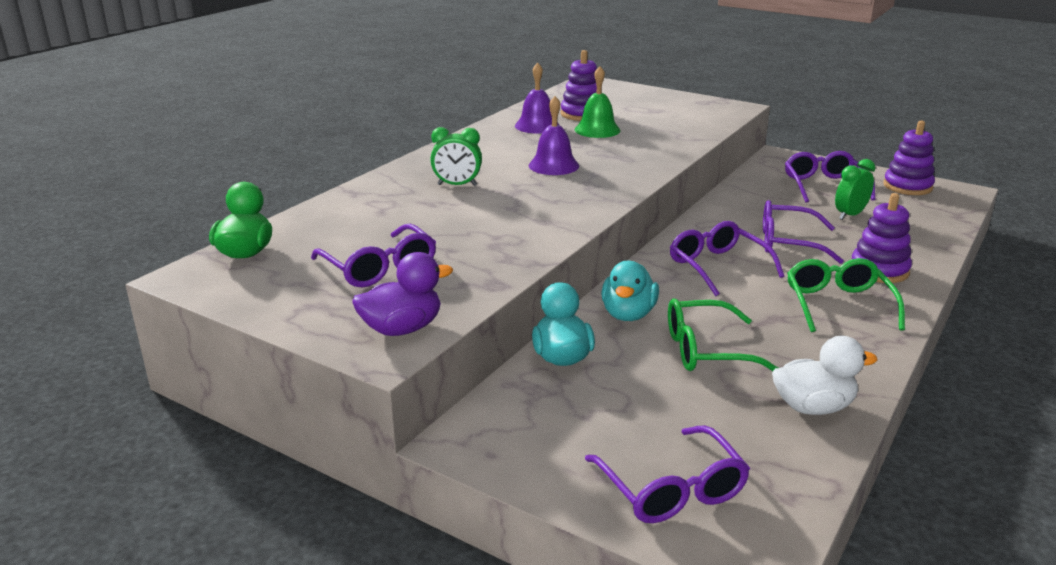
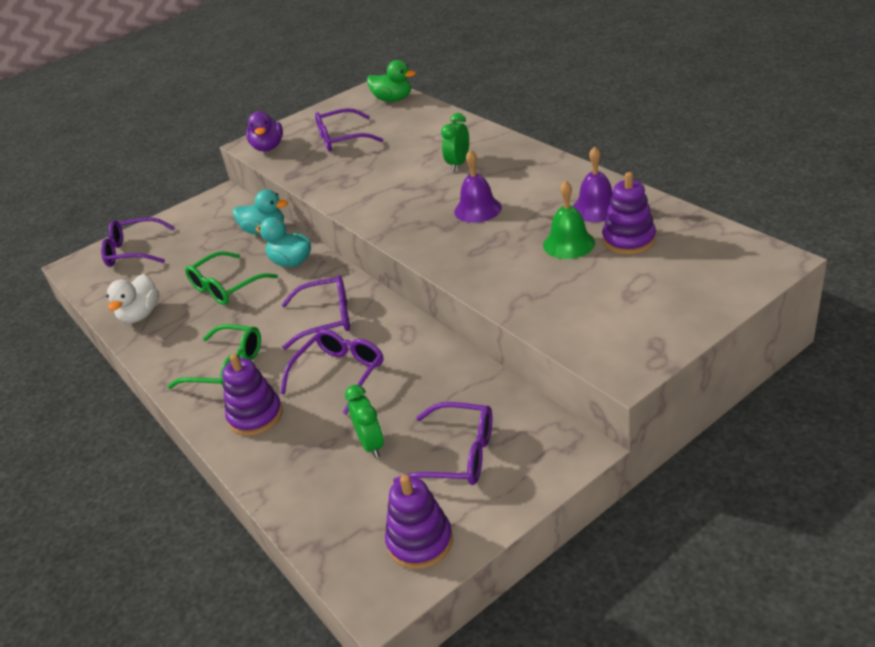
camera: 115 degrees right, 10 degrees up
green glasses [668,298,778,371] -> green glasses turned 150 degrees counterclockwise [185,251,278,305]

